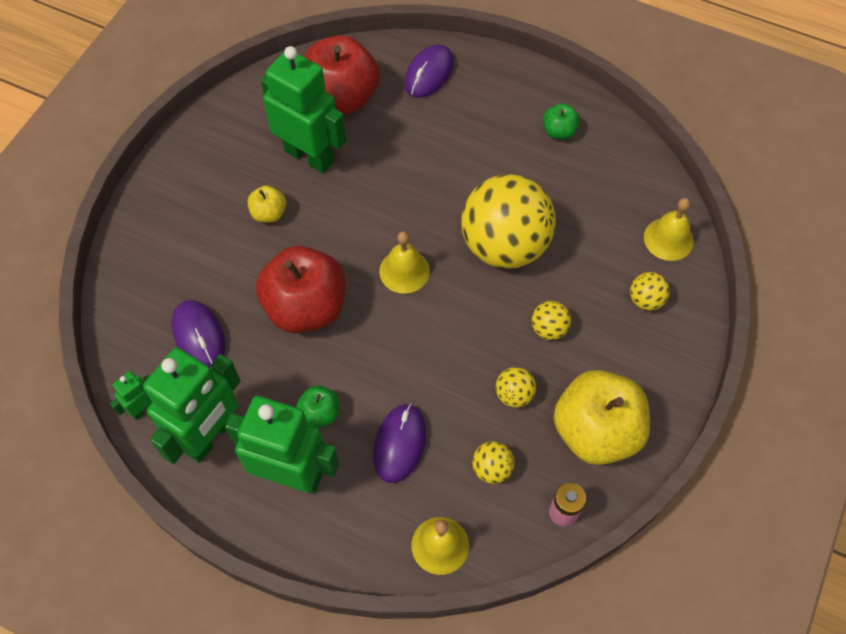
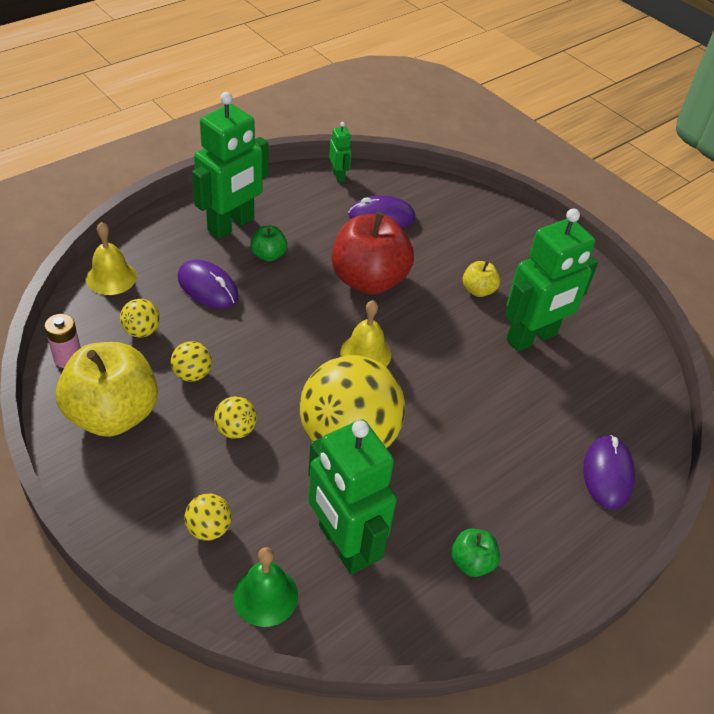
camera: 110 degrees right, 15 degrees down
green robot [143,348,240,464] -> green robot moved to [308,420,397,575]
red apple [304,35,380,115] -> none
purple mouse [404,44,454,98] -> purple mouse turned 45 degrees clockwise [583,435,635,509]
yellow bell [644,198,694,261] -> green bell [233,547,298,627]

